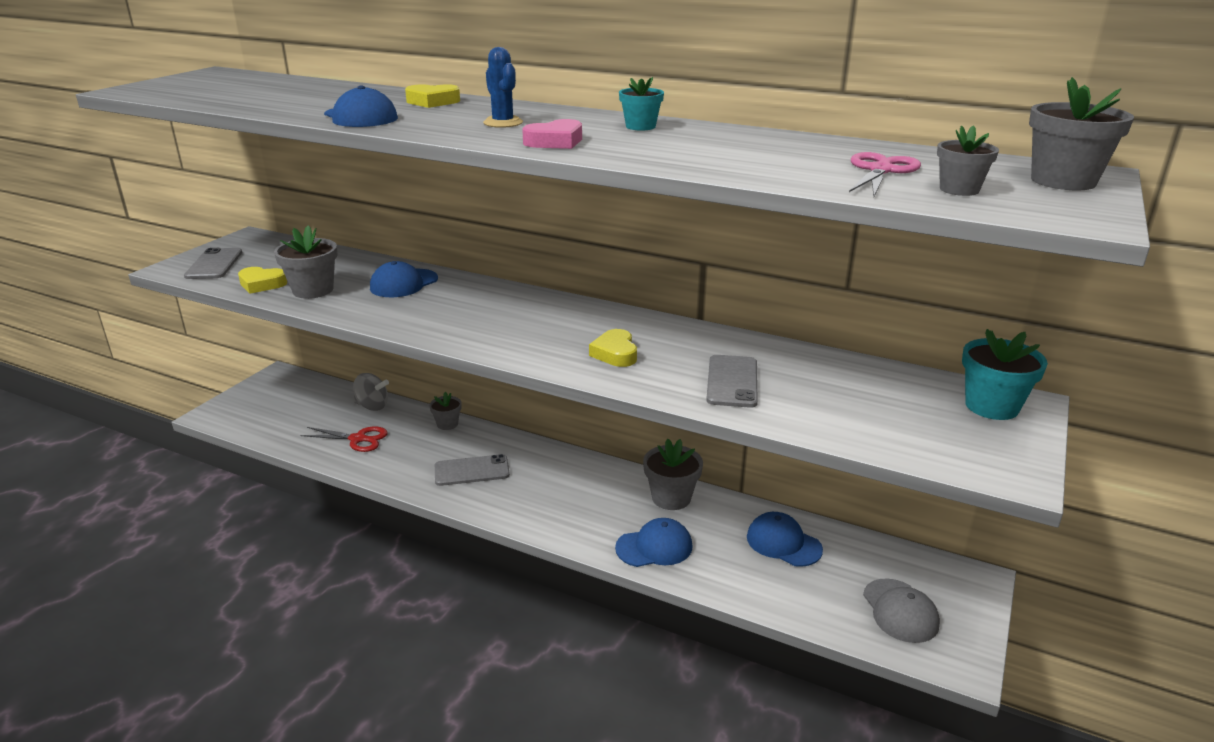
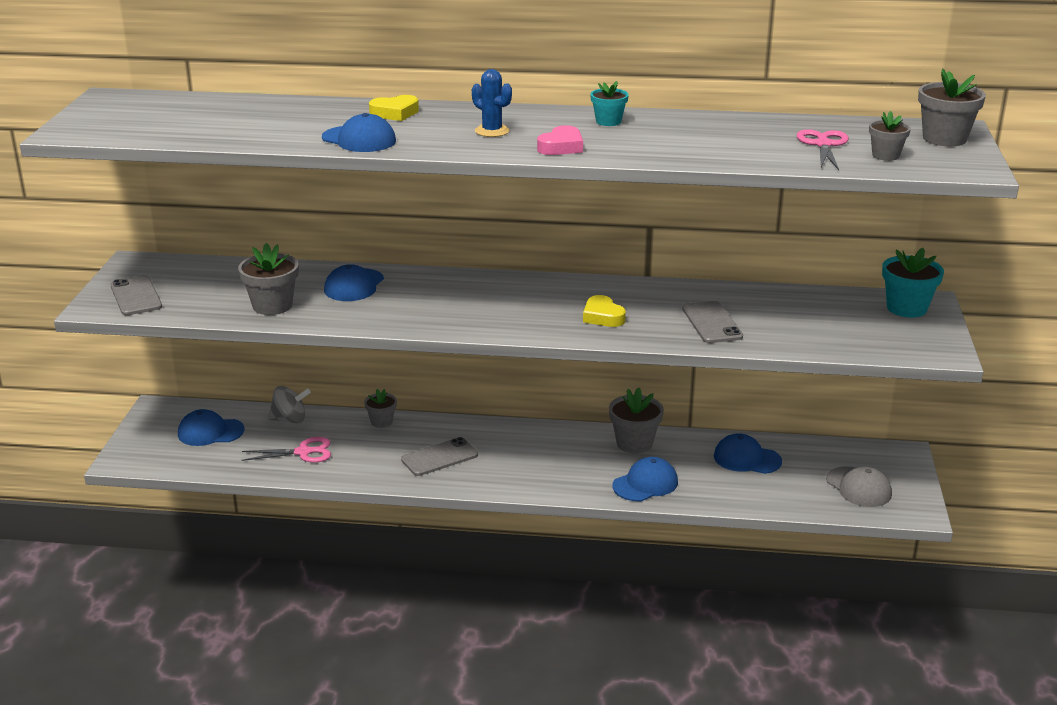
camera: 20 degrees left, 0 degrees up
yellow heart [238,267,287,294] -> none
red scissors [300,426,388,452] -> pink scissors [242,437,331,463]
none -> blue cap [178,409,244,446]

